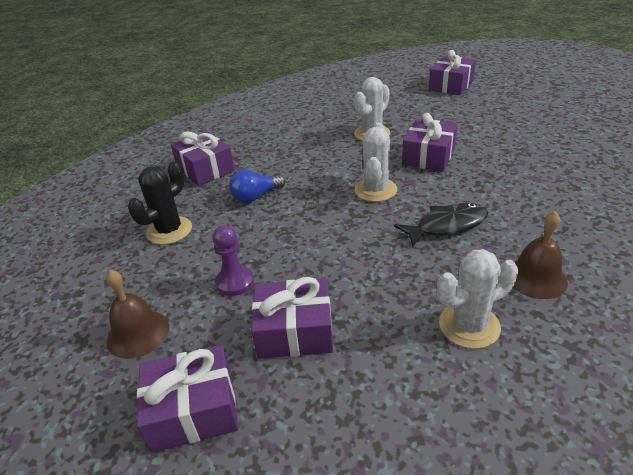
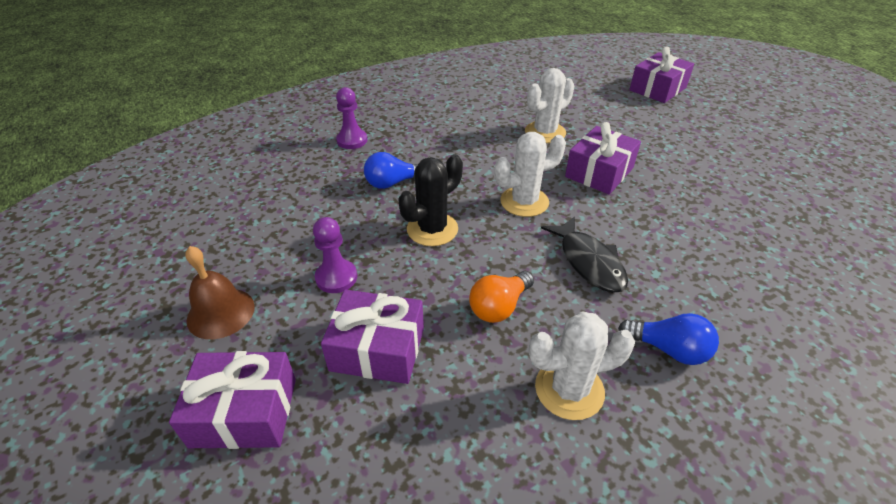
camera: 10 degrees right, 5 degrees up
black cactus [128,162,192,245] -> black cactus moved to [398,154,463,246]
purple gift [171,131,235,186] -> purple pawn [336,87,368,149]
white cactus [355,122,398,202] -> white cactus turned 45 degrees clockwise [494,132,566,217]
black fish [394,203,488,248] -> black fish turned 75 degrees clockwise [541,216,628,293]
brown bell [513,211,568,299] -> blue light bulb [618,313,719,365]
none -> orange light bulb [469,271,534,323]

